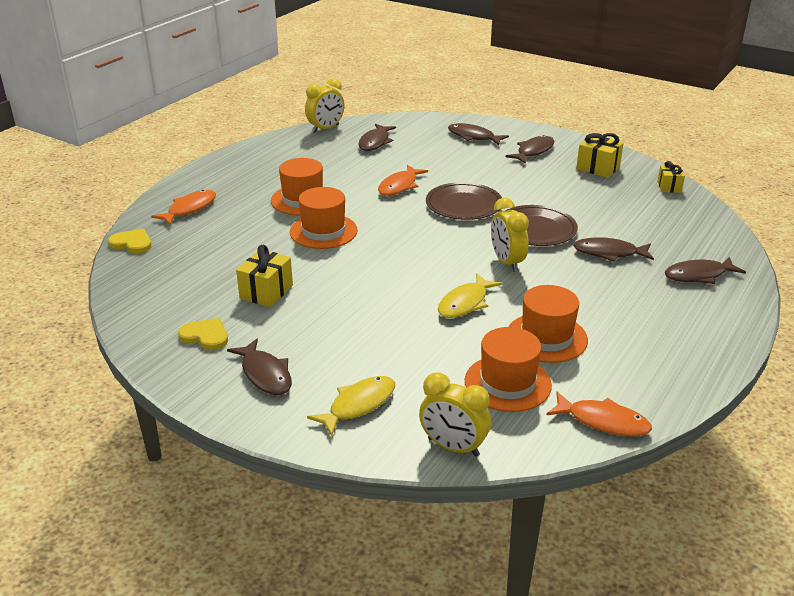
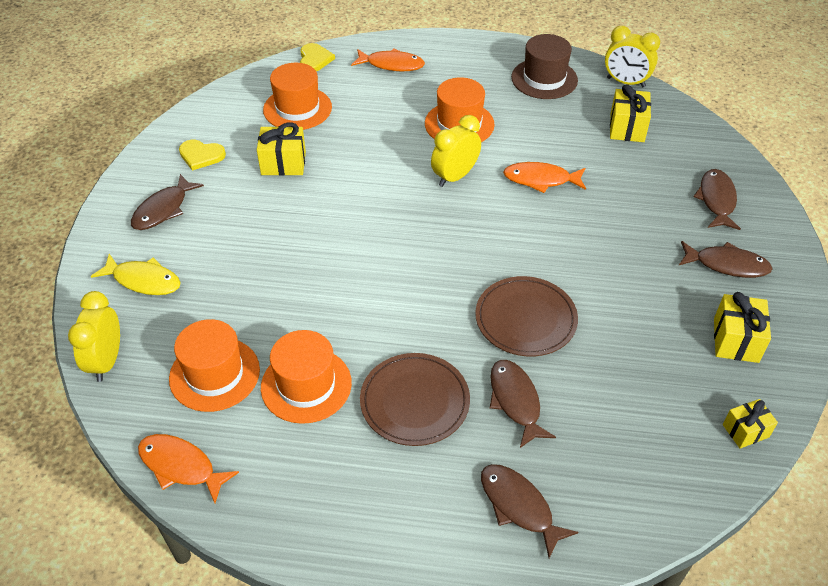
camera: 65 degrees right, 15 degrees up
yellow heart [178,318,228,350] -> yellow heart turned 105 degrees clockwise [179,140,226,171]
orange hat [290,187,358,249] -> orange hat moved to [263,63,332,130]
brown fish [358,124,396,151] -> yellow gift [610,85,651,142]
brown plate [426,182,502,220] -> brown plate moved to [360,353,470,446]
yellow fish [438,273,502,318] -> none
yellow clock [491,198,529,272] -> yellow clock moved to [431,115,481,187]
orange fish [547,392,652,437] -> orange fish turned 120 degrees clockwise [138,434,239,503]
none -> brown hat [511,34,578,99]

